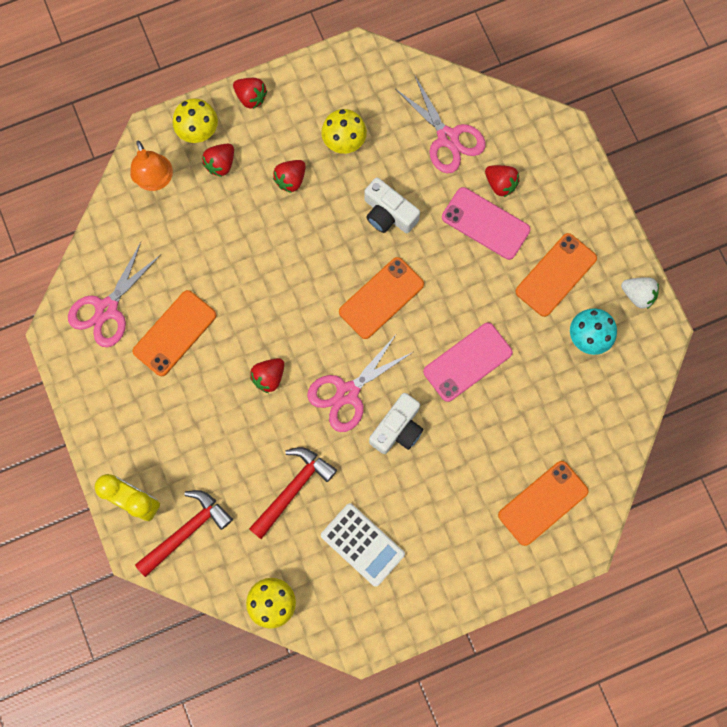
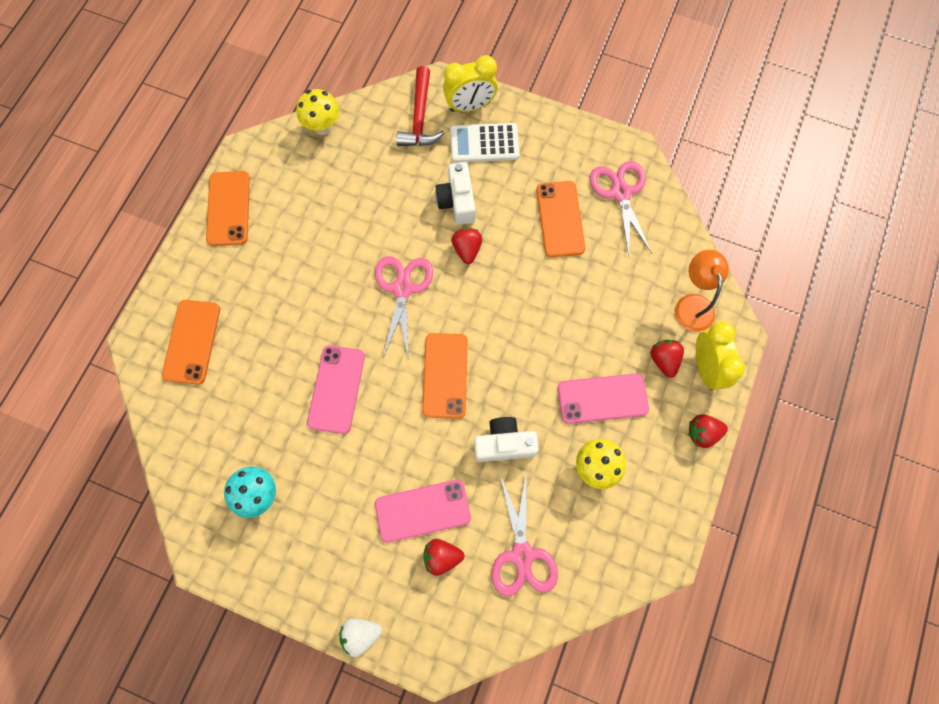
camera: 135 degrees right, 5 degrees down
orange lamp [130,140,173,191] -> orange lamp turned 60 degrees clockwise [675,250,729,332]
yellow mushroom [173,98,218,143] -> yellow clock [696,321,745,390]
red hammer [249,447,337,539] -> none
red strawberry [273,160,306,193] -> pink phone [557,373,649,424]
white calculator [321,503,405,587] -> white calculator moved to [450,123,519,162]
white camera [369,393,423,454] -> white camera moved to [435,162,475,225]
pink scissors [395,76,486,173] -> pink scissors turned 105 degrees counterclockwise [491,475,558,596]
orange phone [515,233,597,317] -> orange phone moved to [206,171,250,246]
white strawberry [621,277,659,309] -> white strawberry moved to [339,618,382,657]

